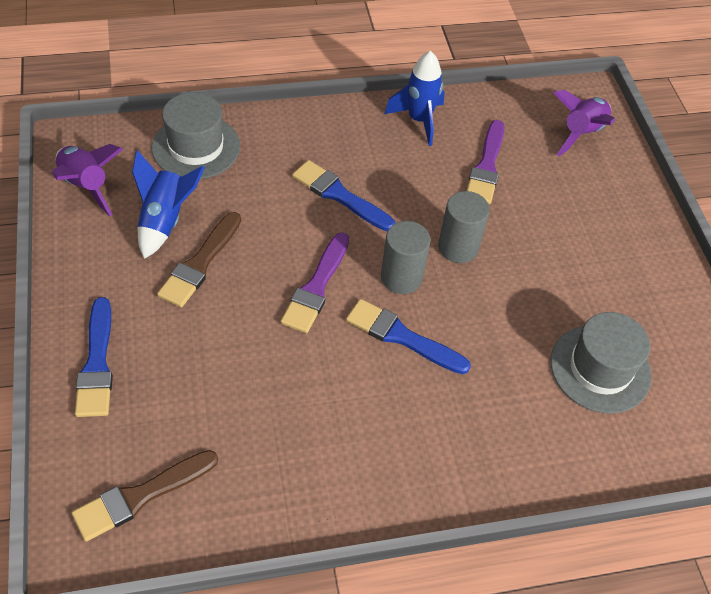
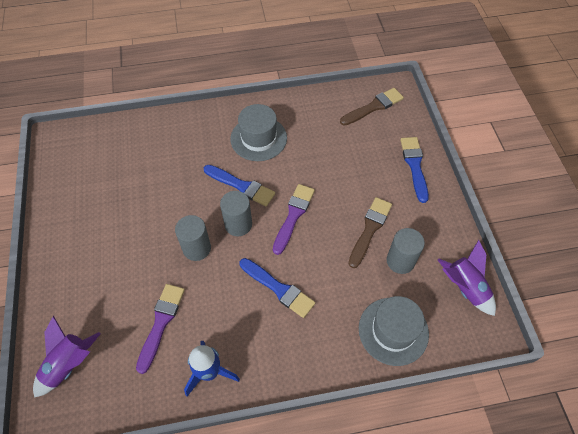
camera: 175 degrees left, 5 degrees up
blue rocket [132,150,205,259] -> grey cylinder [387,228,425,274]
grey hat [551,312,652,414] -> grey hat moved to [230,104,287,161]

